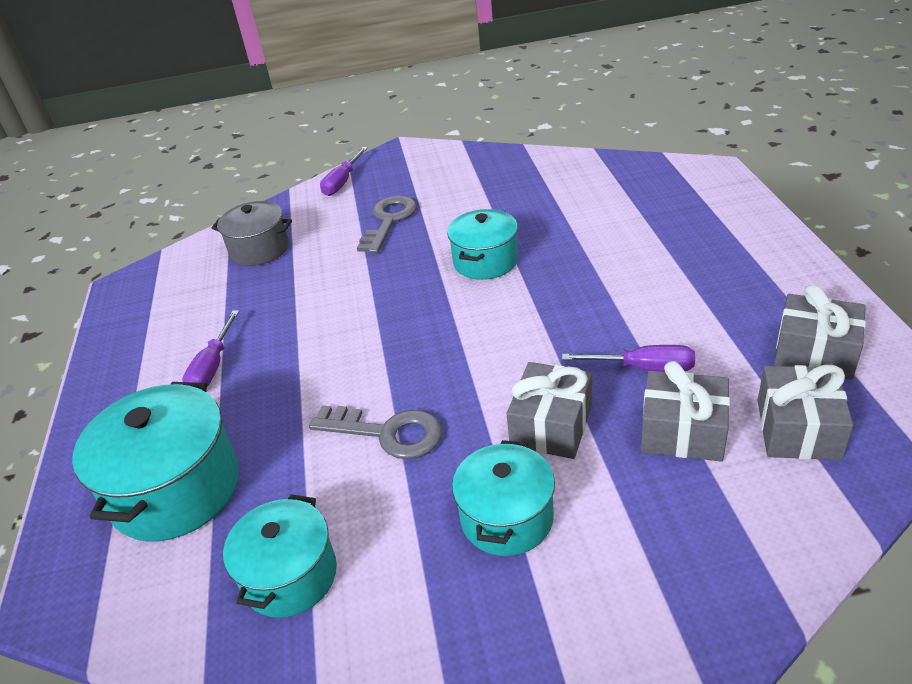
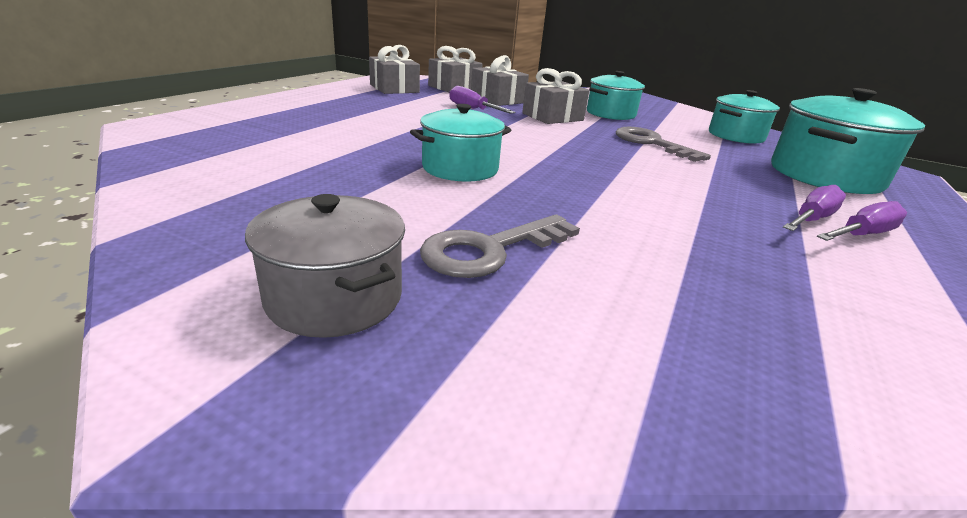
camera: 150 degrees left, 10 degrees down
grey pot [212,201,292,266] -> grey pot moved to [245,194,405,338]
purple screwdriver [320,147,368,196] -> purple screwdriver moved to [817,201,907,241]

